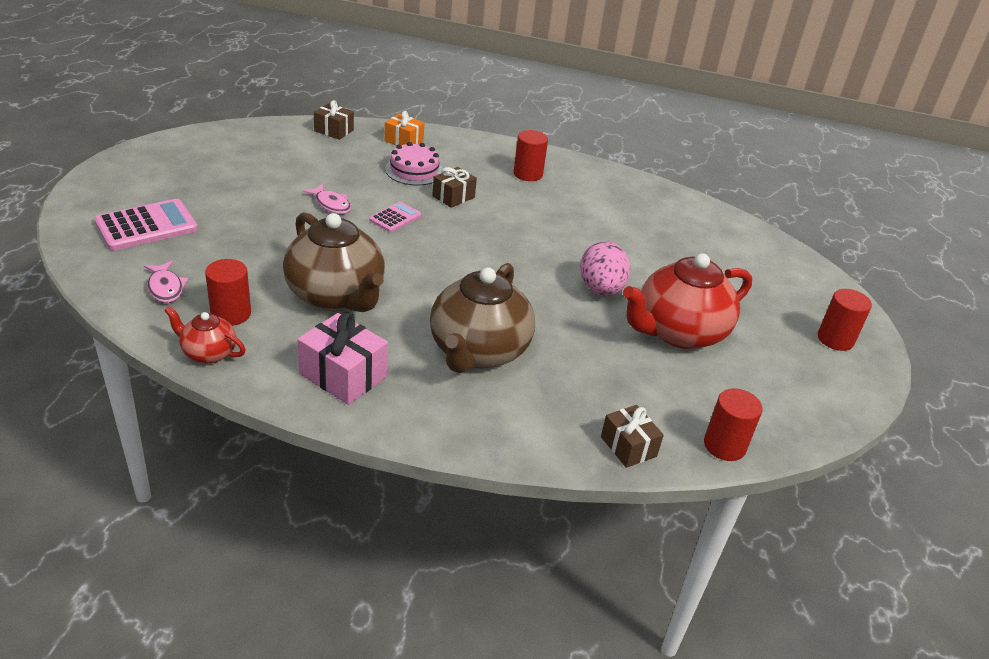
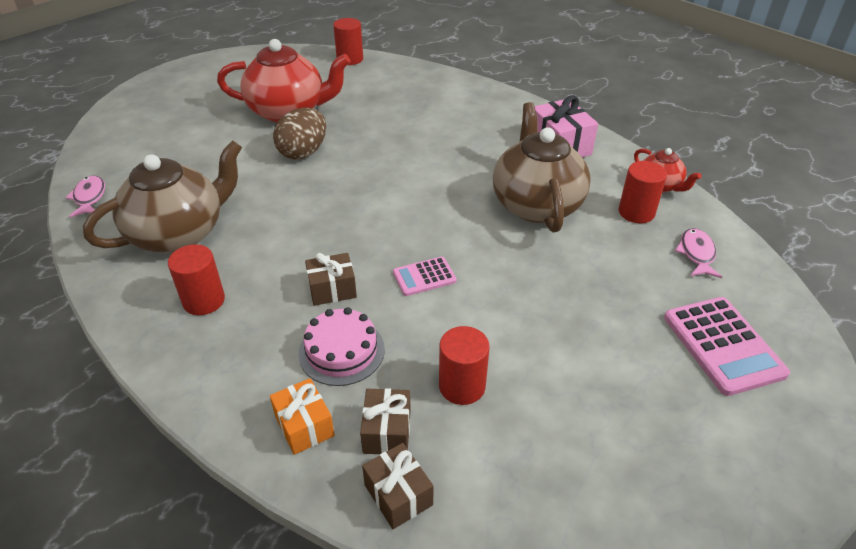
camera: 145 degrees left, 5 degrees up
pink calculator [94,199,198,251] -> pink calculator turned 105 degrees counterclockwise [664,297,790,396]
pink fish [303,184,351,214] -> pink fish moved to [65,175,105,217]
brown teapot [430,263,535,373] -> brown teapot moved to [83,140,242,253]
pink egg [580,242,631,296] -> brown egg [273,108,326,159]
brown gift [601,405,664,468] -> brown gift moved to [360,388,411,454]
red cylinder [818,289,872,351] -> red cylinder moved to [439,326,490,405]

